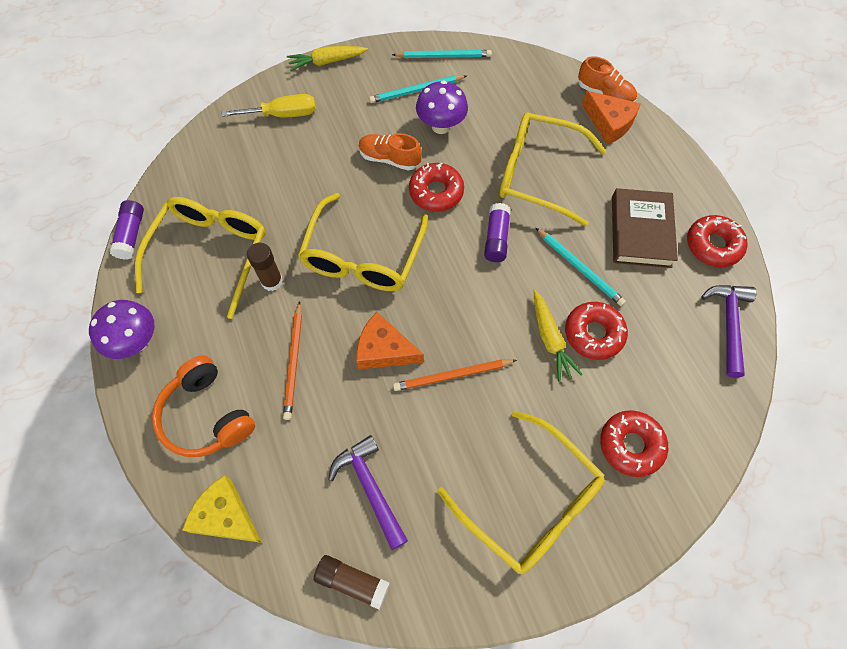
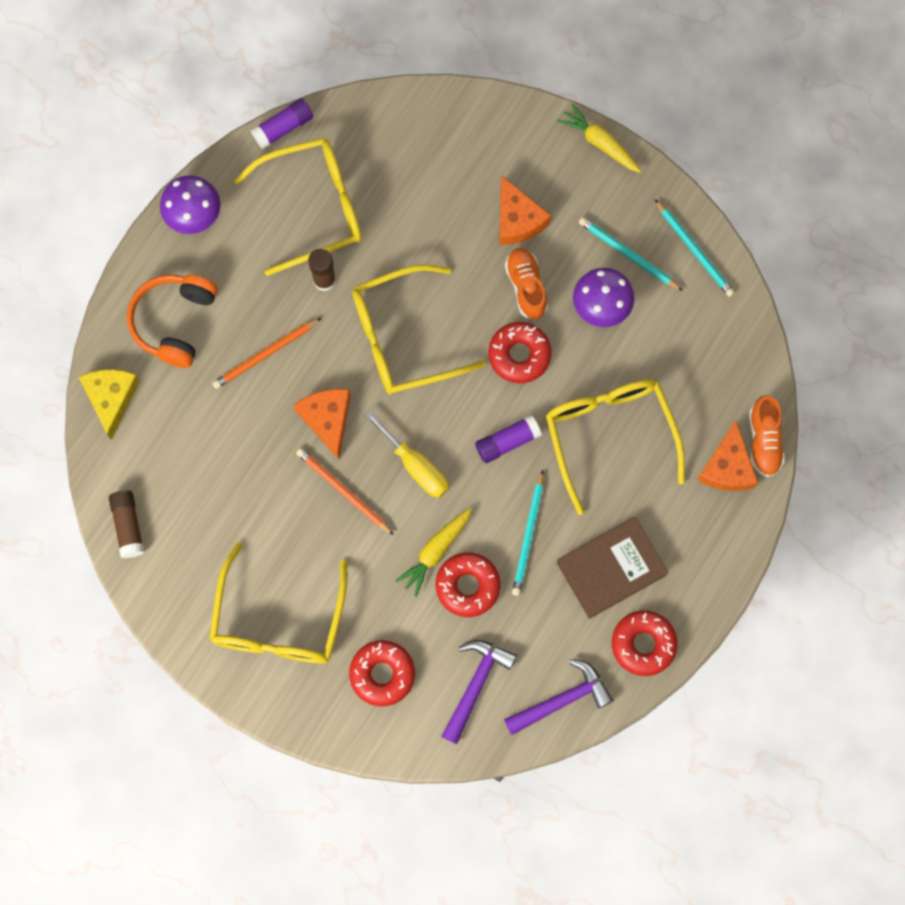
camera: 55 degrees right, 10 degrees up
yellow screwdriver [222,94,316,118] -> yellow screwdriver moved to [364,410,449,498]
purple hammer [328,435,408,550] -> purple hammer moved to [442,640,517,744]
none -> orange cheese [499,175,551,245]

